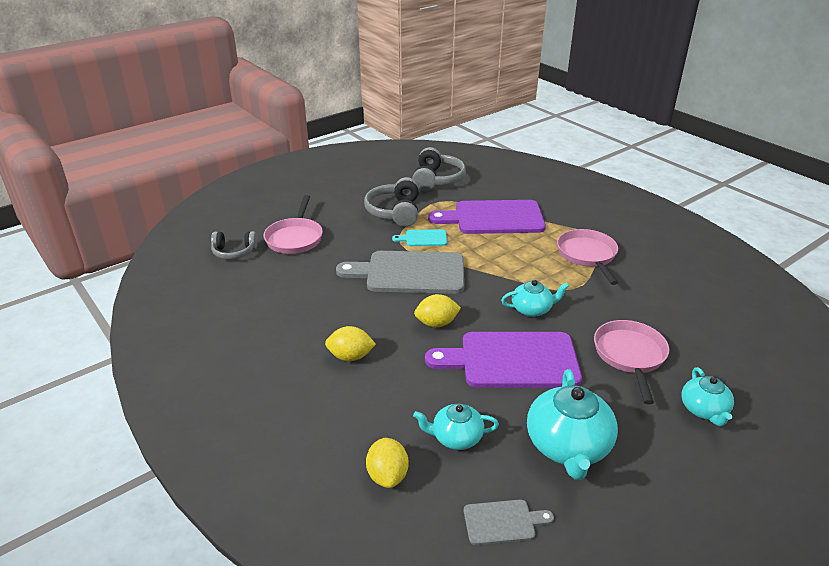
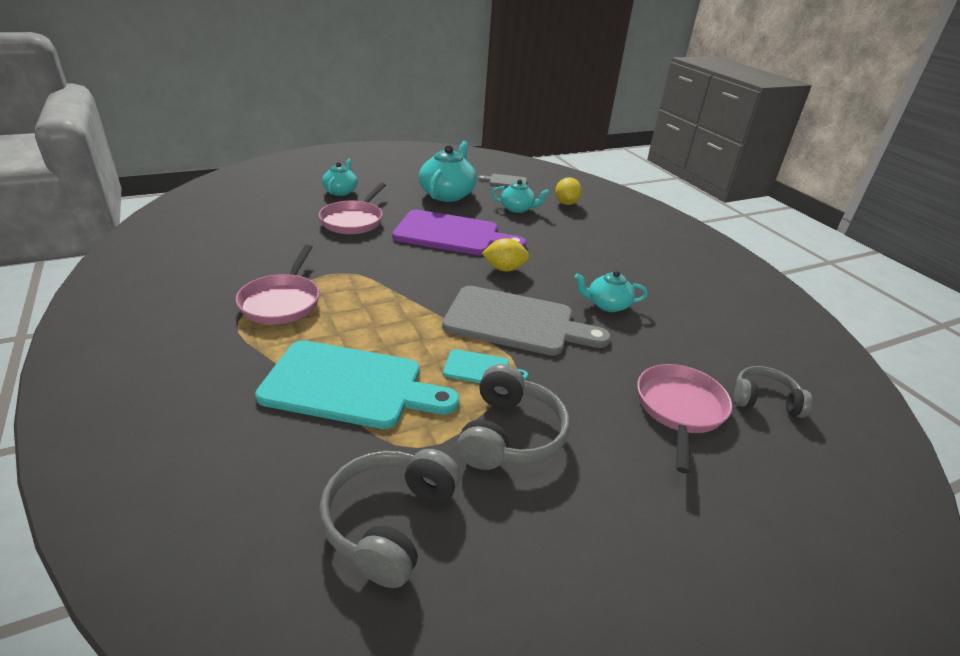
camera: 170 degrees left, 0 degrees up
yellow lemon [325,326,376,361] -> none
purple cutting board [428,200,546,234] -> turquoise cutting board [255,340,459,429]
turquoise teapot [501,280,569,317] -> turquoise teapot moved to [575,271,648,312]

